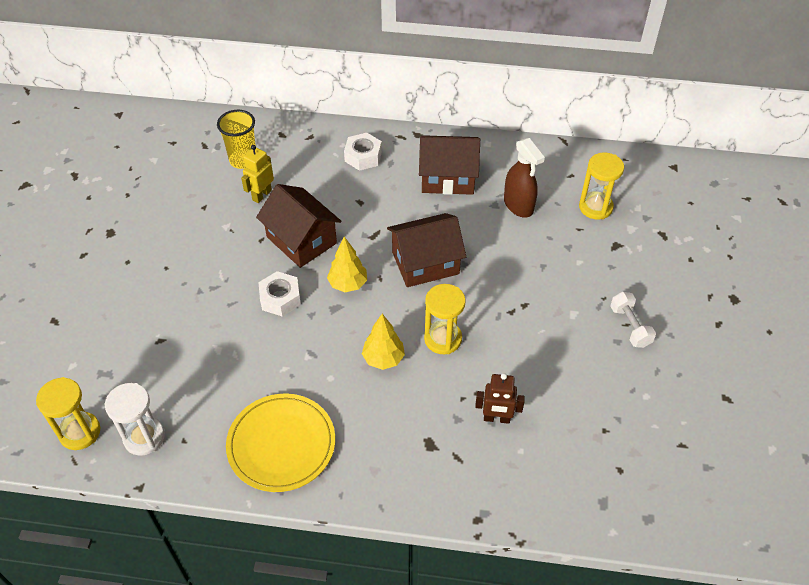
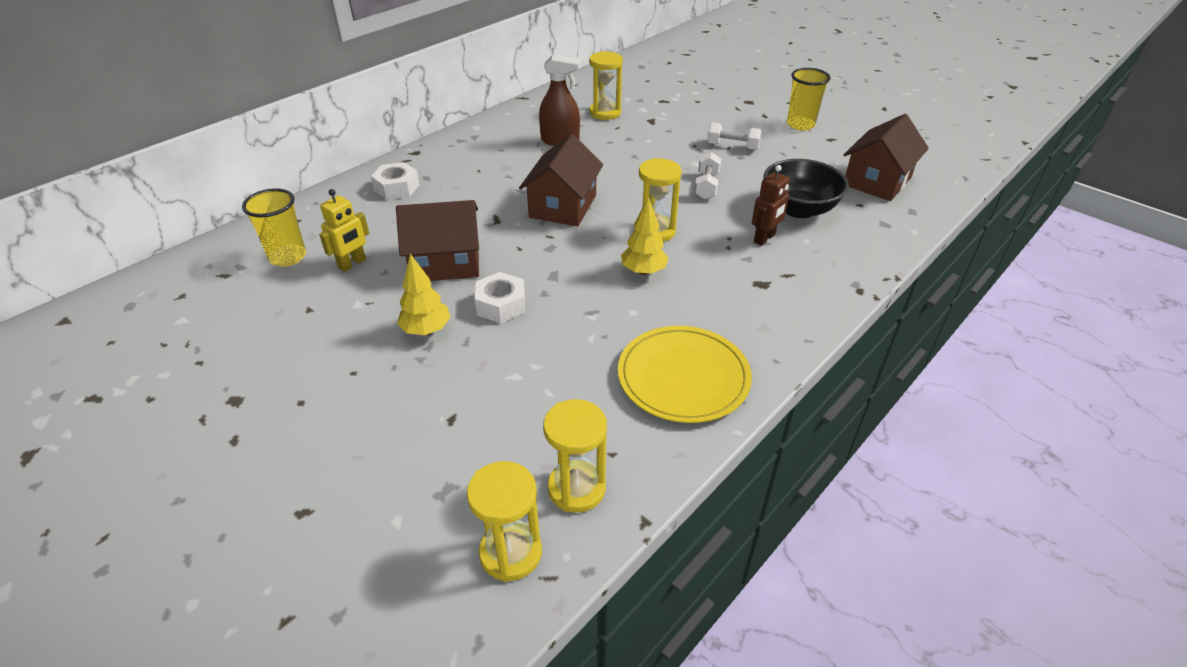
camera: 55 degrees left, 10 degrees down
white hourglass [104,383,165,456] -> yellow hourglass [543,399,607,513]
yellow robot [241,145,274,203] -> yellow robot turned 120 degrees counterclockwise [319,189,369,272]
yellow tree [327,237,367,292] -> yellow tree moved to [397,254,451,335]
brown house [419,135,480,195] -> brown house moved to [844,114,929,201]
none -> white dumbbell [694,152,721,200]
none -> black bowl [764,159,849,218]
none -> yellow cup [787,68,830,131]

